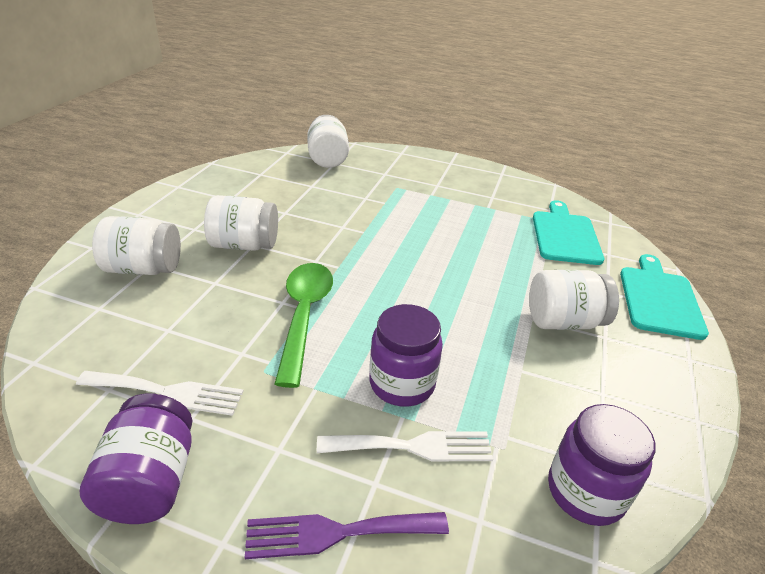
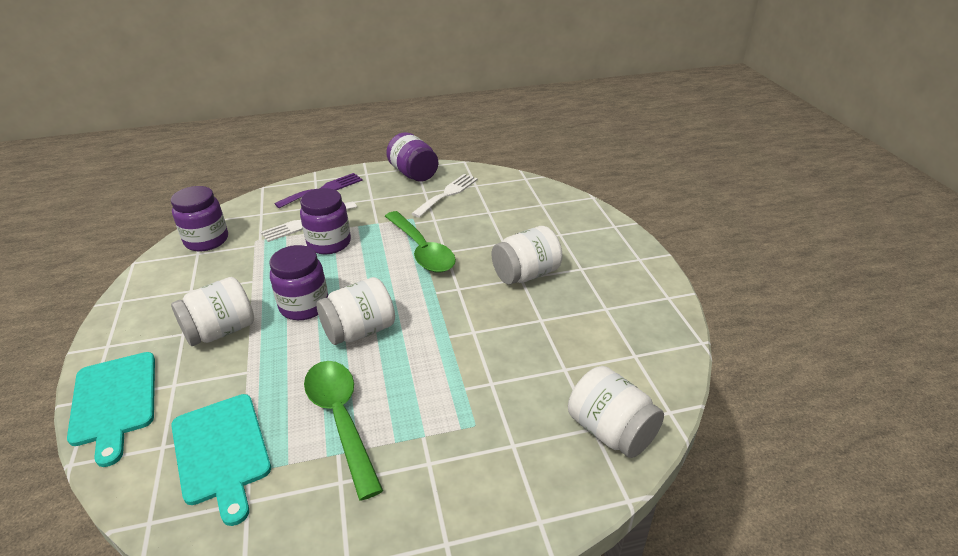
camera: 150 degrees right, 0 degrees up
white fork [76,371,244,416] -> white fork turned 150 degrees clockwise [411,174,478,218]
white jar [92,216,181,275] -> white jar moved to [316,277,395,345]
none -> purple jar [269,245,328,320]
none -> green spoon [304,361,383,501]

